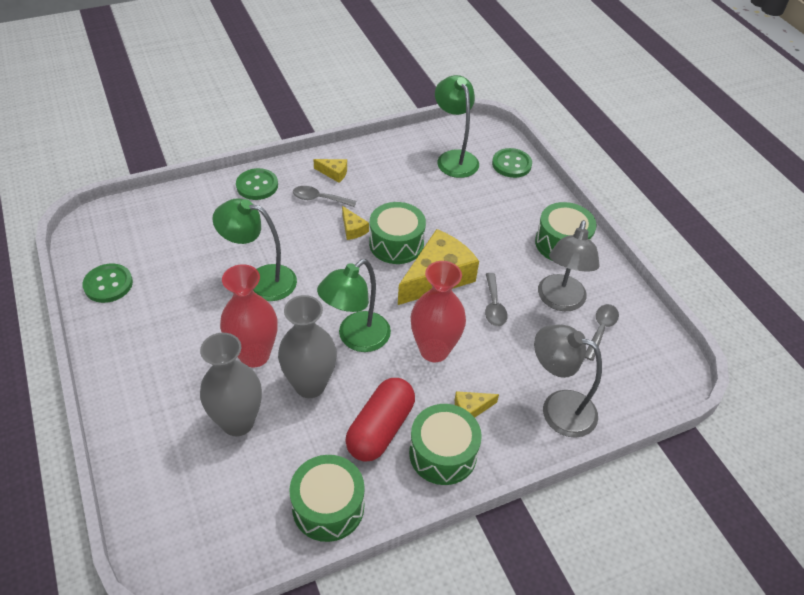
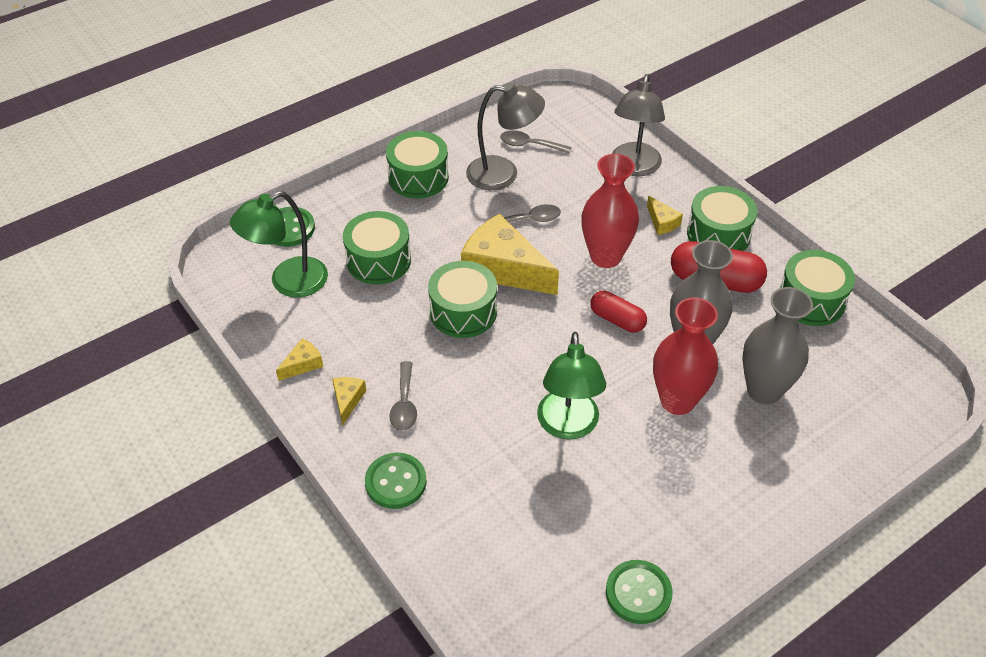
camera: 100 degrees left, 0 degrees up
green lamp [317,259,391,352] -> red capsule [590,291,647,333]
yellow cheese [342,206,369,240] -> yellow cheese moved to [276,338,323,381]
none -> green drum [343,211,411,285]

